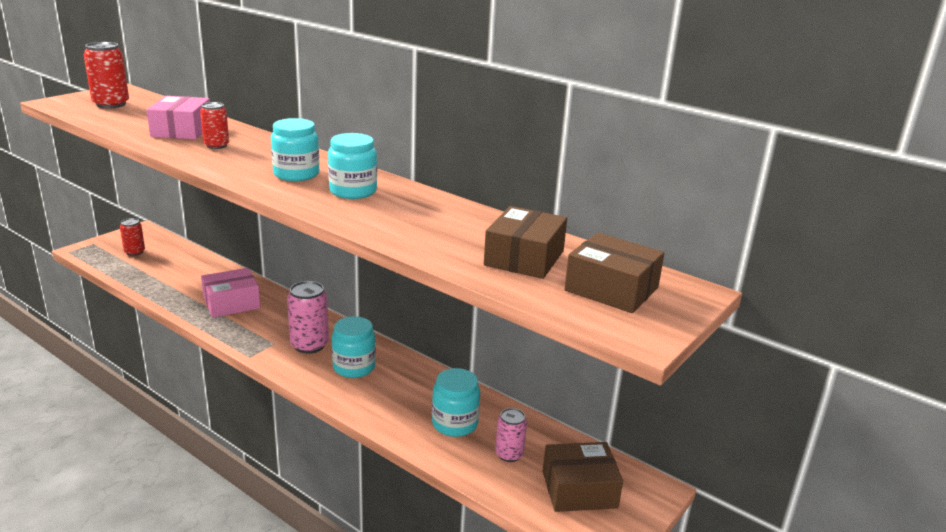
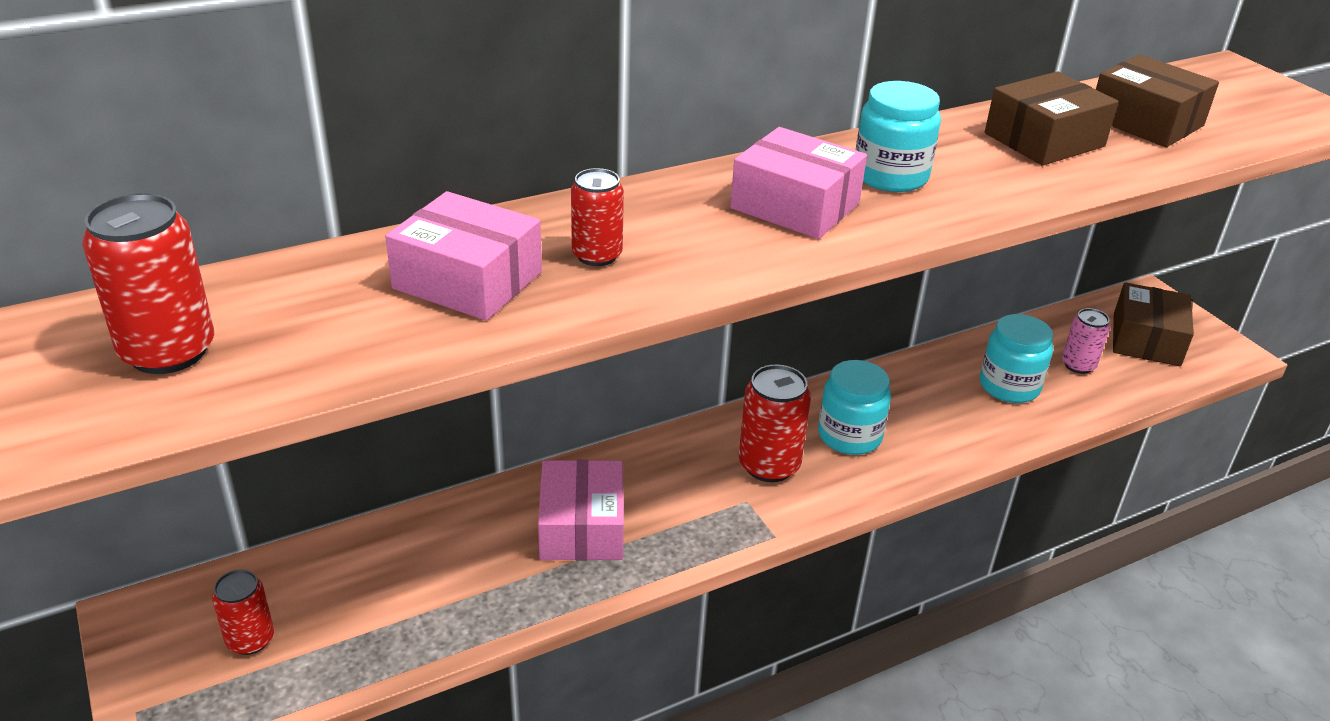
camera: 65 degrees left, 10 degrees up
turquoise jar [271,118,319,181] -> pink box [730,127,867,239]
pink can [287,281,329,354] -> red can [739,365,811,482]
brown box [564,232,665,313] -> brown box moved to [985,71,1118,166]

